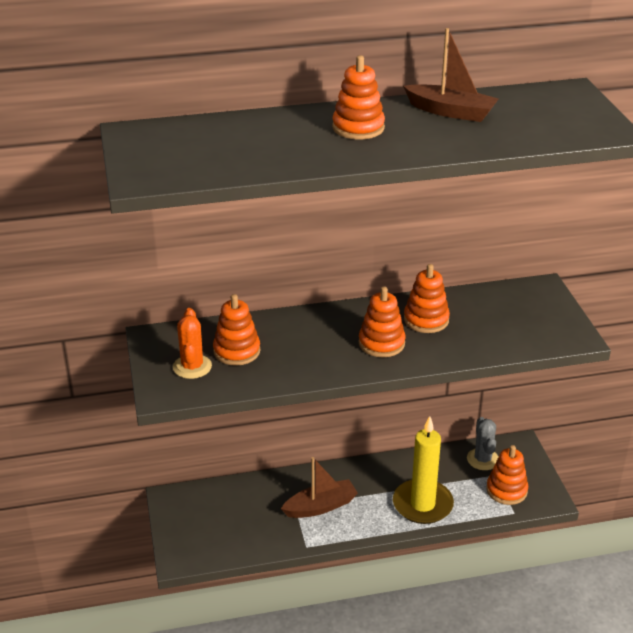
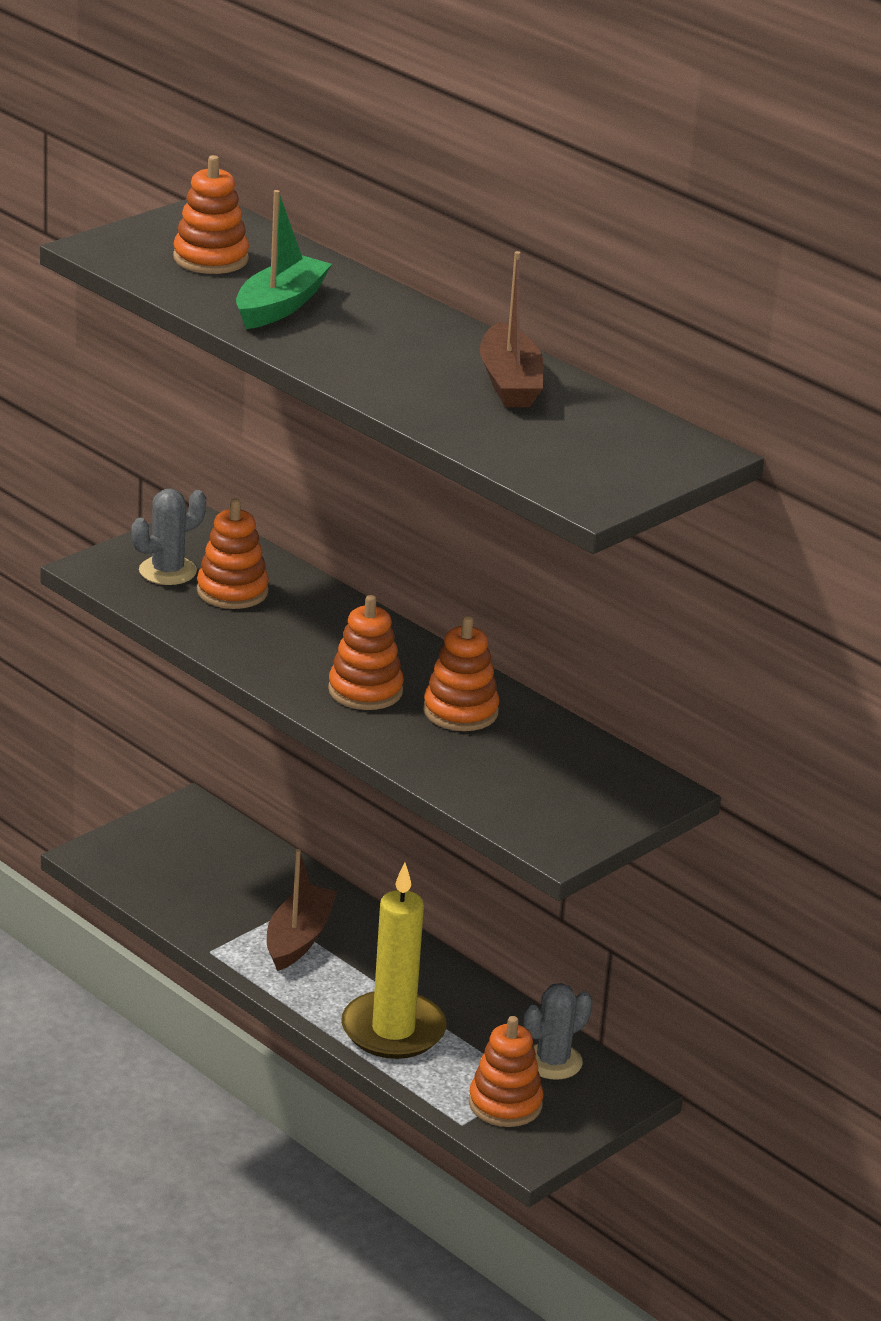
camera: 55 degrees right, 5 degrees down
orange cactus [173,308,212,379] -> grey cactus [131,489,206,585]
brown boat [281,457,358,518] -> brown boat turned 105 degrees counterclockwise [267,849,337,971]
orange stacking toy [332,55,385,140] -> orange stacking toy moved to [173,155,249,274]
none -> green boat [236,190,332,329]

